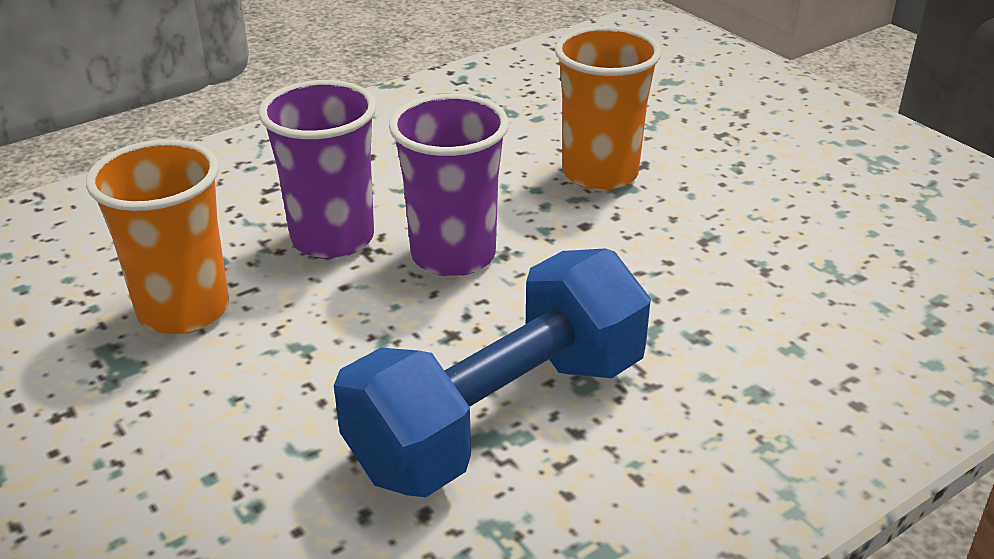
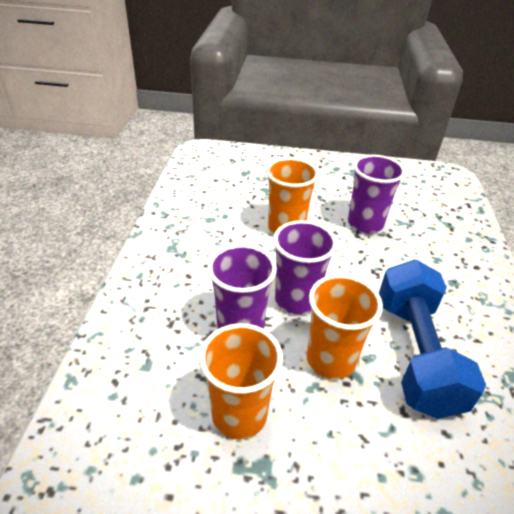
camera: 50 degrees left, 5 degrees up
none -> orange cup [307,274,383,379]
none -> purple cup [348,154,405,233]

